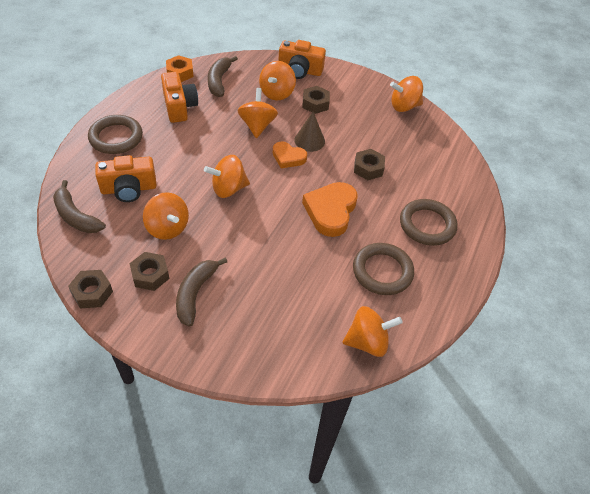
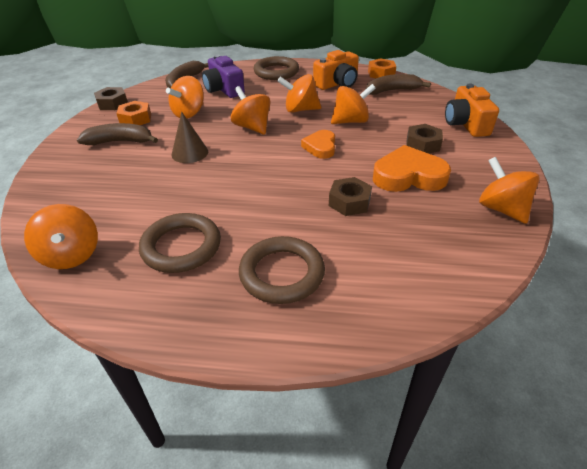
camera: 75 degrees right, 10 degrees down
orange camera [95,155,157,202] -> purple camera [202,55,245,98]
brown nut [129,252,169,291] -> orange nut [116,101,151,125]
orange spinning top [259,61,296,100] -> orange spinning top moved to [278,74,321,113]
brown cone [294,112,325,152] -> brown cone moved to [172,112,208,163]
orange heart [302,182,358,237] -> orange heart moved to [373,145,451,192]

